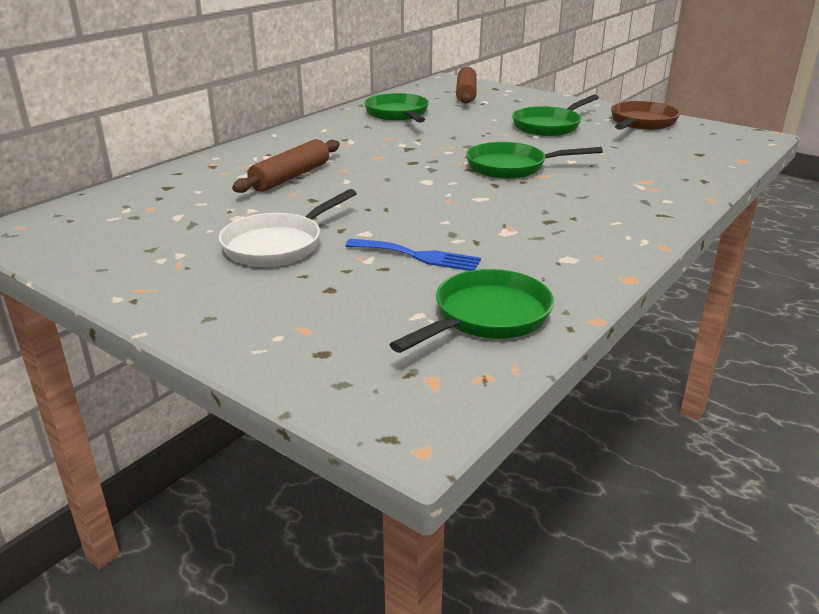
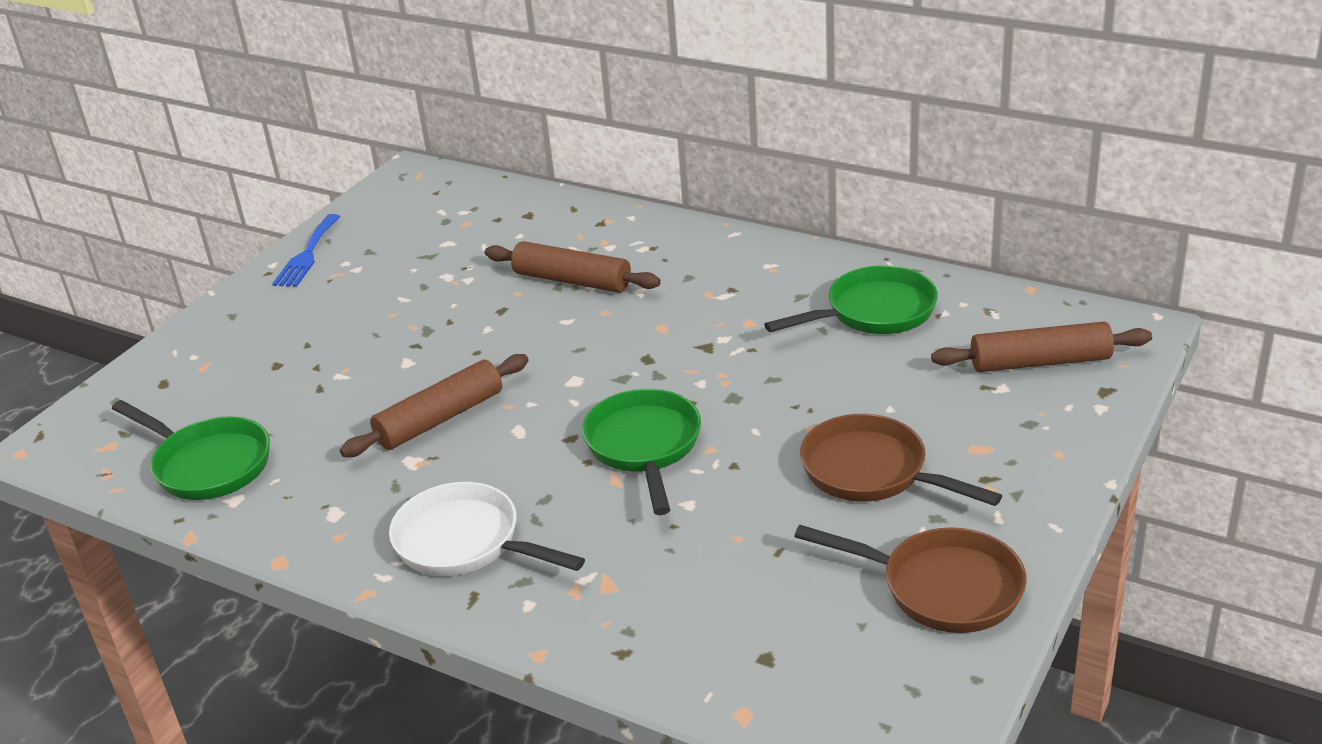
camera: 85 degrees right, 5 degrees up
white pan [219,189,357,267] -> white pan moved to [389,482,585,576]
blue fork [345,239,481,271] -> blue fork moved to [272,214,340,287]
green pan [512,94,599,136] -> brown pan [800,414,1002,506]
none -> brown rolling pin [340,354,529,457]

